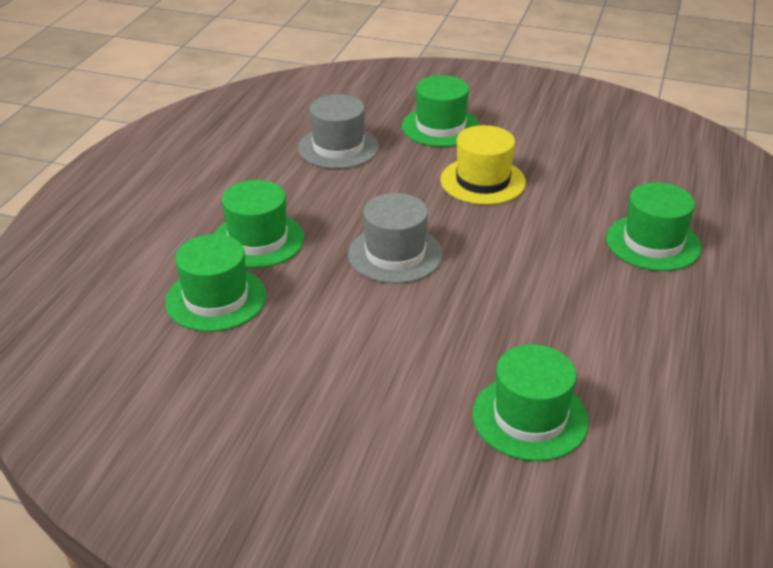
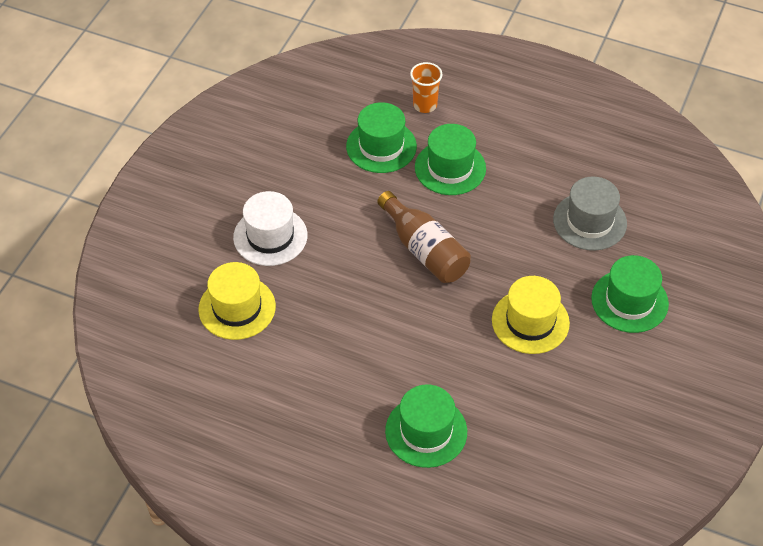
camera: 95 degrees right, 15 degrees up
grey hat [348,193,443,284] -> brown bottle [377,191,471,283]
green hat [473,344,589,461] -> yellow hat [198,262,276,340]
none -> white hat [233,191,307,266]
none -> orange cup [410,62,442,113]

